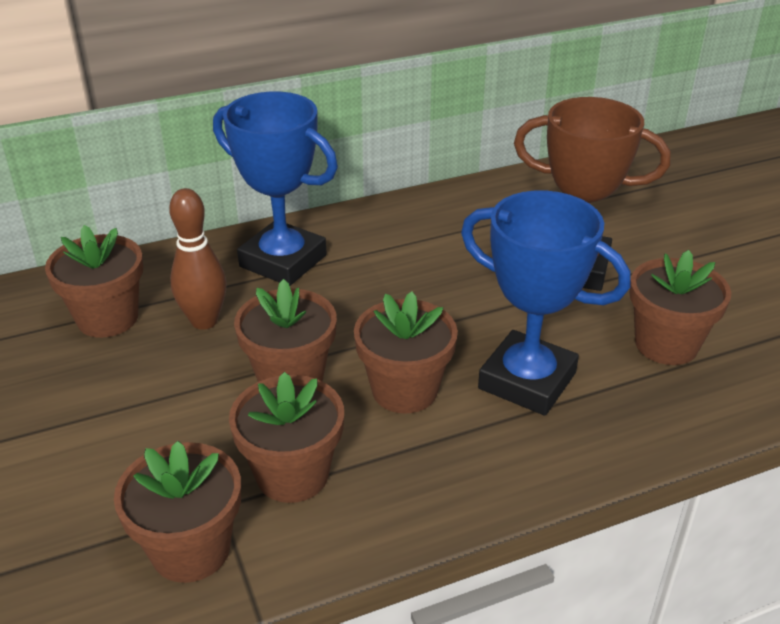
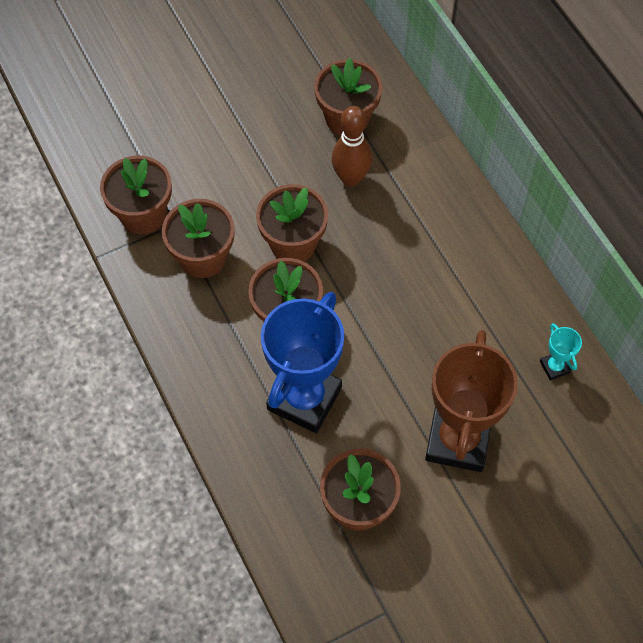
camera: 85 degrees right, 25 degrees up
blue trophy [213,92,338,286] -> none
none -> turquoise trophy [540,323,582,381]

